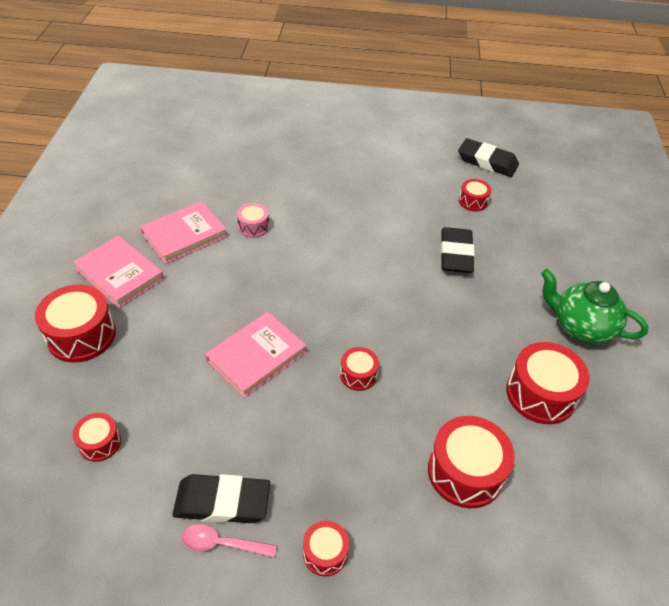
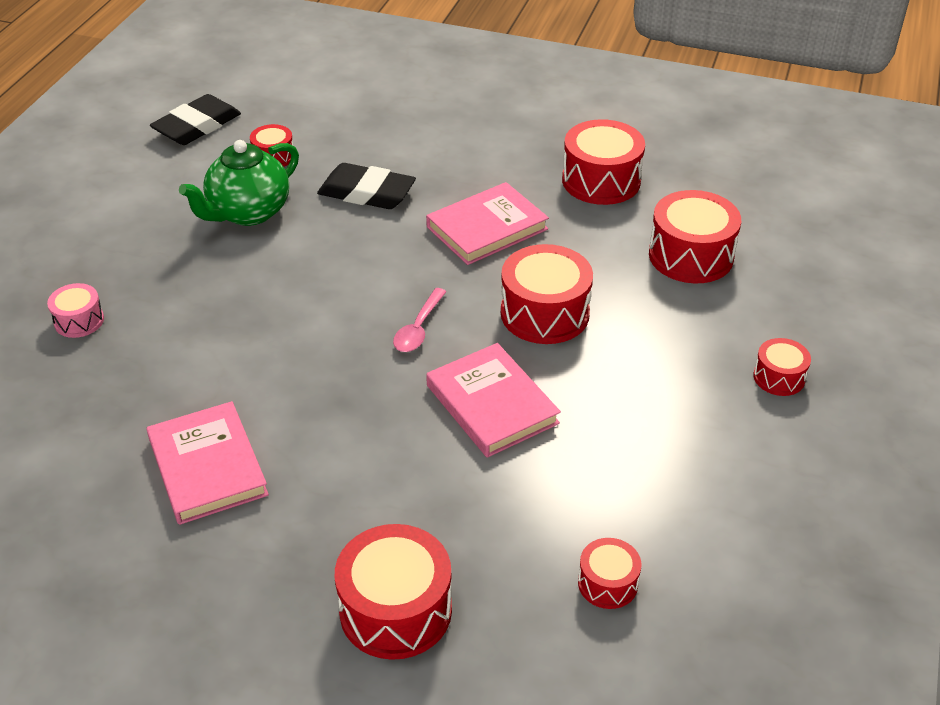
camera: 75 degrees left, 5 degrees down
pink book [73,236,164,308] -> pink book moved to [426,182,549,265]
black eraser [172,474,270,523] -> none
pink spoon [181,524,277,558] -> pink spoon moved to [393,288,447,352]
pink drum [237,203,269,238] -> pink drum moved to [47,283,104,338]
red drum [340,347,379,391] -> red drum [501,244,593,344], size x1.84
green teapot [541,269,649,344] -> green teapot moved to [179,140,299,226]

